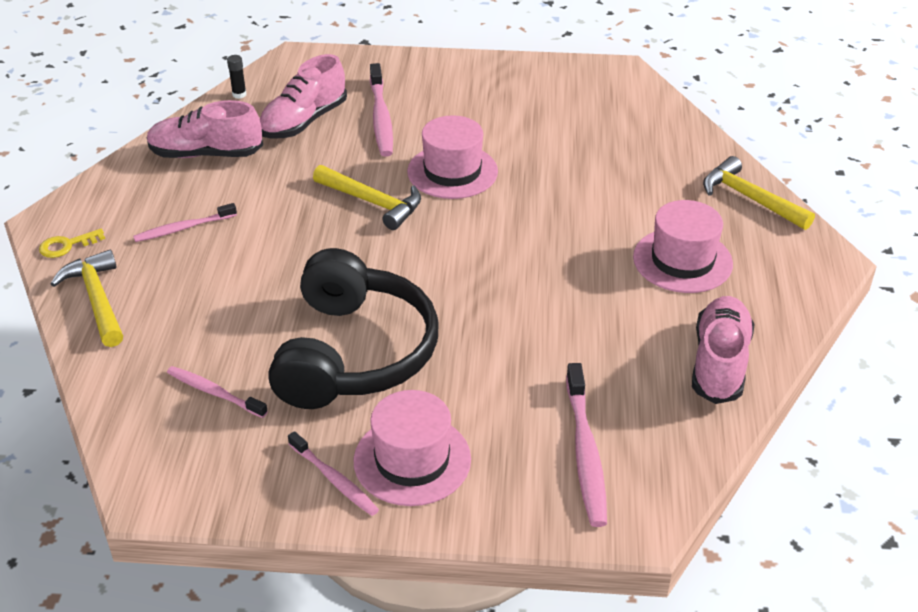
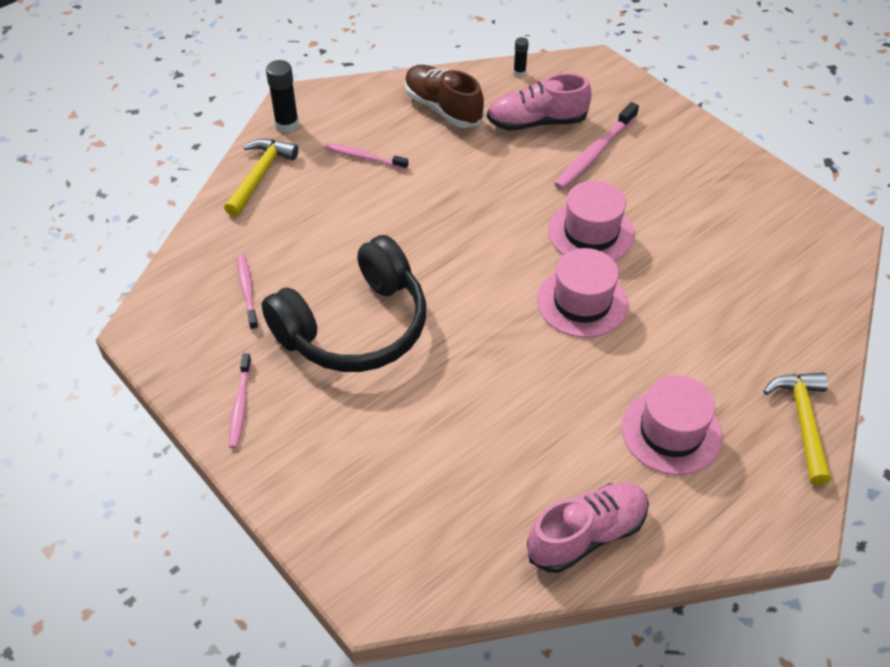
camera: 45 degrees right, 10 degrees up
yellow key [39,229,105,258] -> black glue stick [266,60,299,132]
pink shoe [146,100,263,158] -> brown shoe [404,65,484,128]
yellow hammer [313,165,421,230] -> none
pink hat [353,390,471,506] -> pink hat moved to [537,248,628,338]
pink toothbrush [566,363,607,527] -> none

